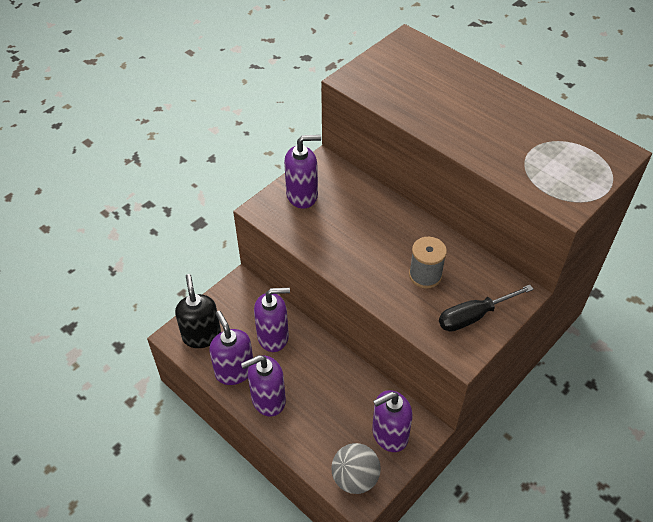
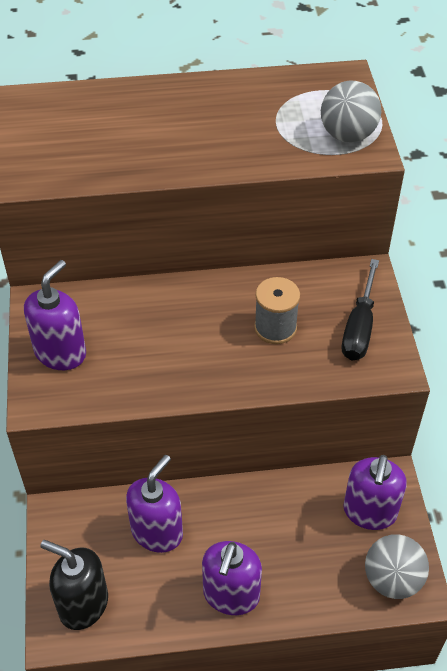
camera: 50 degrees left, 0 degrees up
purple soap dispenser [209,311,253,385] -> none
none -> grey ball [321,81,381,142]

